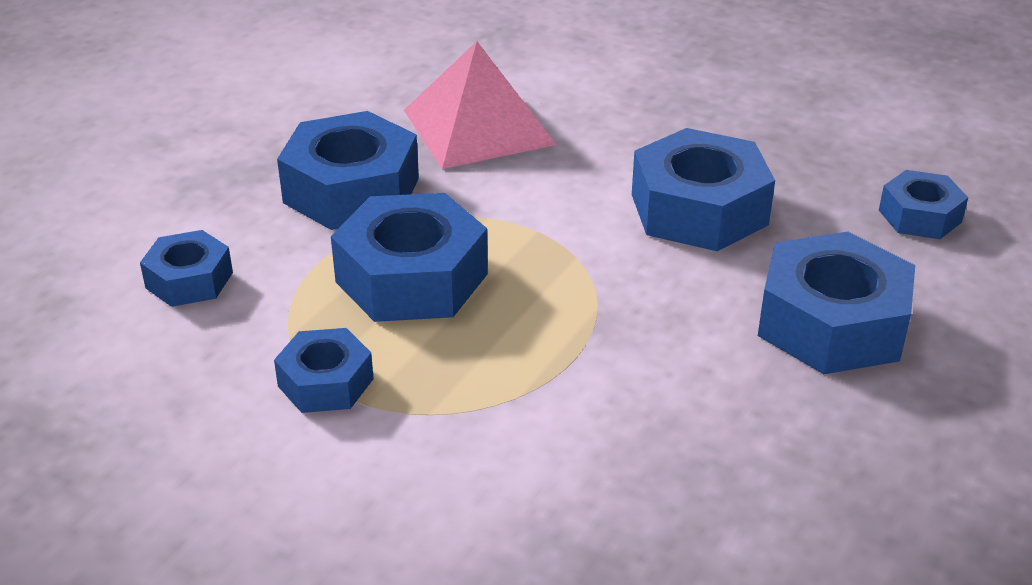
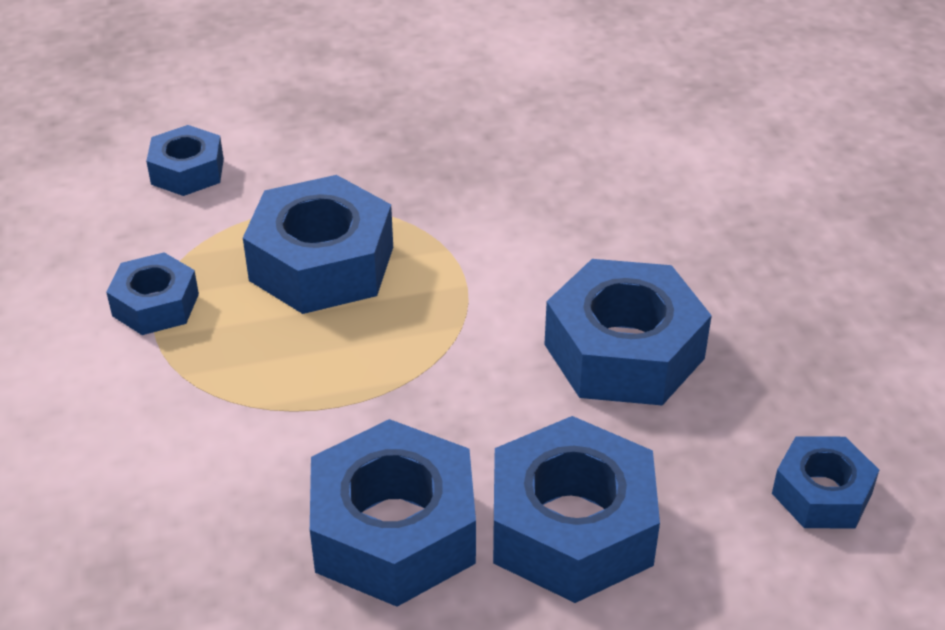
camera: 45 degrees right, 5 degrees up
blue nut [277,111,419,230] -> blue nut moved to [310,419,476,607]
pink pyramid [404,41,556,169] -> none

